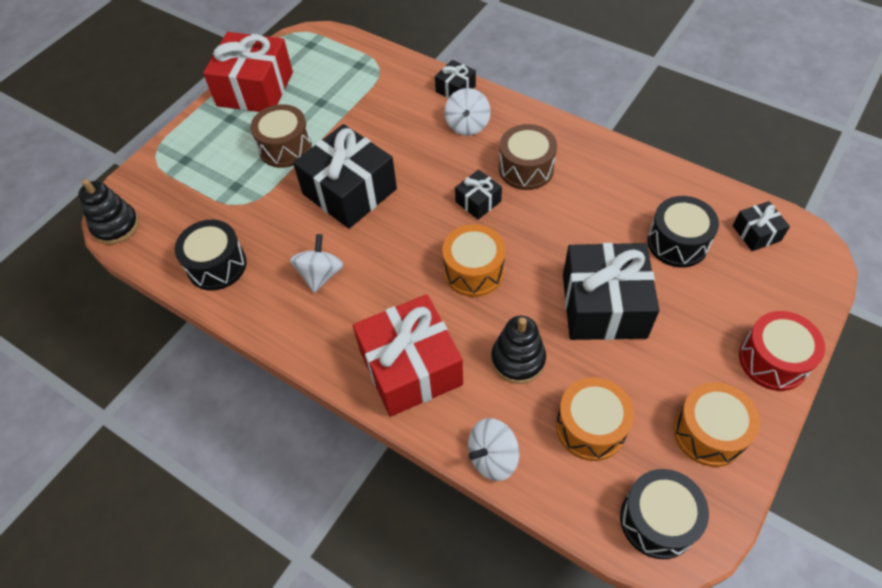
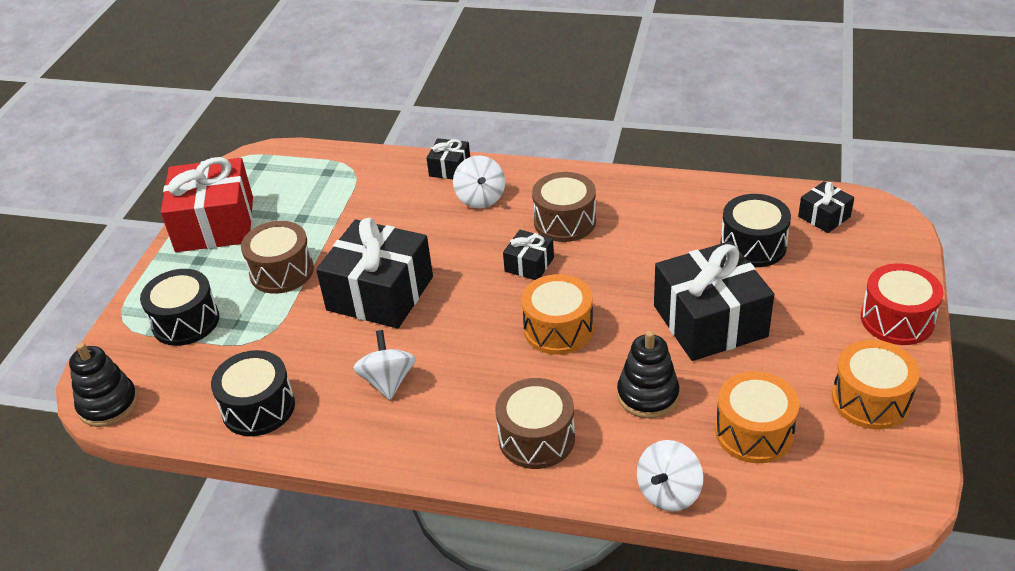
camera: 20 degrees left, 15 degrees down
red gift [353,294,463,417] -> brown drum [495,378,575,469]
black drum [620,469,709,559] -> black drum moved to [140,269,219,346]

